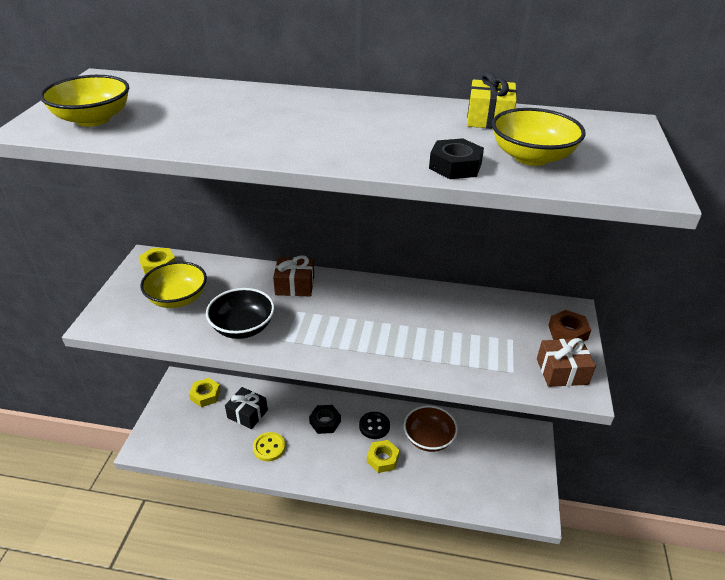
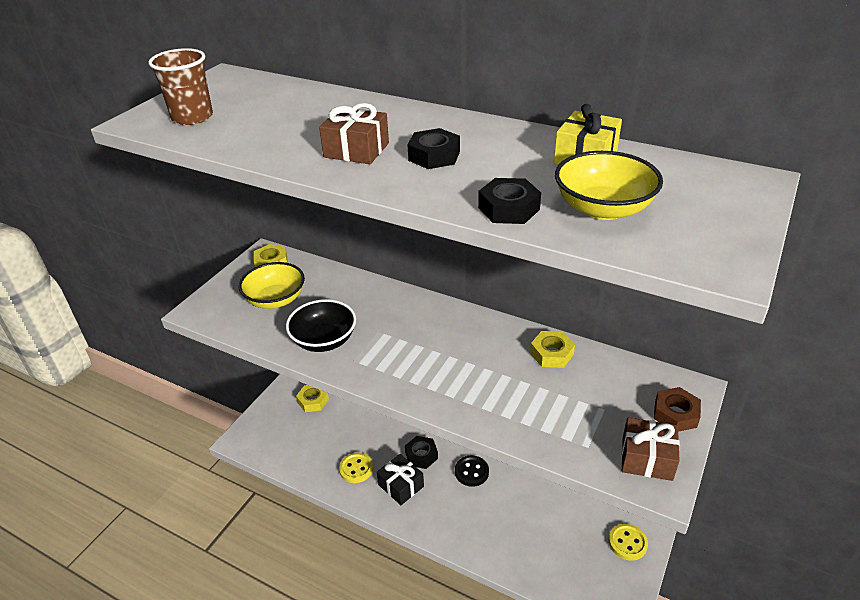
camera: 20 degrees right, 0 degrees up
yellow bowl [40,75,129,127] -> brown cup [148,48,213,125]
black gift [225,387,268,429] -> black gift moved to [377,454,424,505]
brown gift [273,255,314,296] -> brown gift moved to [319,103,389,164]
yellow nut [367,440,399,473] -> yellow nut moved to [530,331,575,368]
brown bowl [404,405,458,452] -> none
none -> black nut [408,128,460,169]
none -> yellow button [609,524,648,561]

